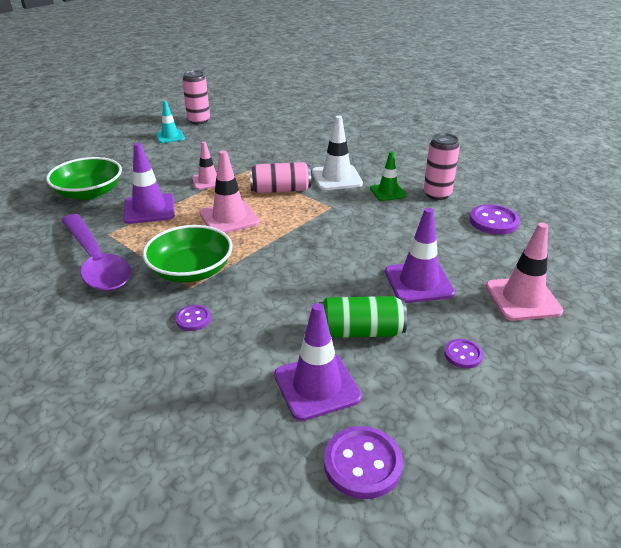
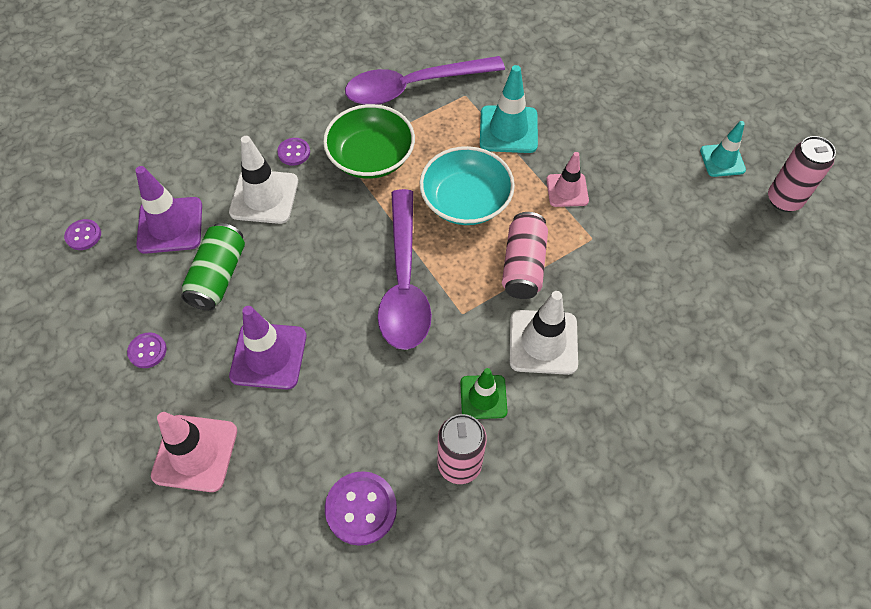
camera: 105 degrees right, 25 degrees up
green bowl [46,157,122,200] -> none
purple traffic cone [123,143,175,224] -> turquoise traffic cone [480,65,538,153]
pink traffic cone [200,150,260,233] -> turquoise bowl [420,146,515,225]
purple button [324,426,403,499] -> purple button [64,219,101,250], size x0.58
none -> white traffic cone [229,136,298,224]
none -> purple spoon [378,189,432,350]

